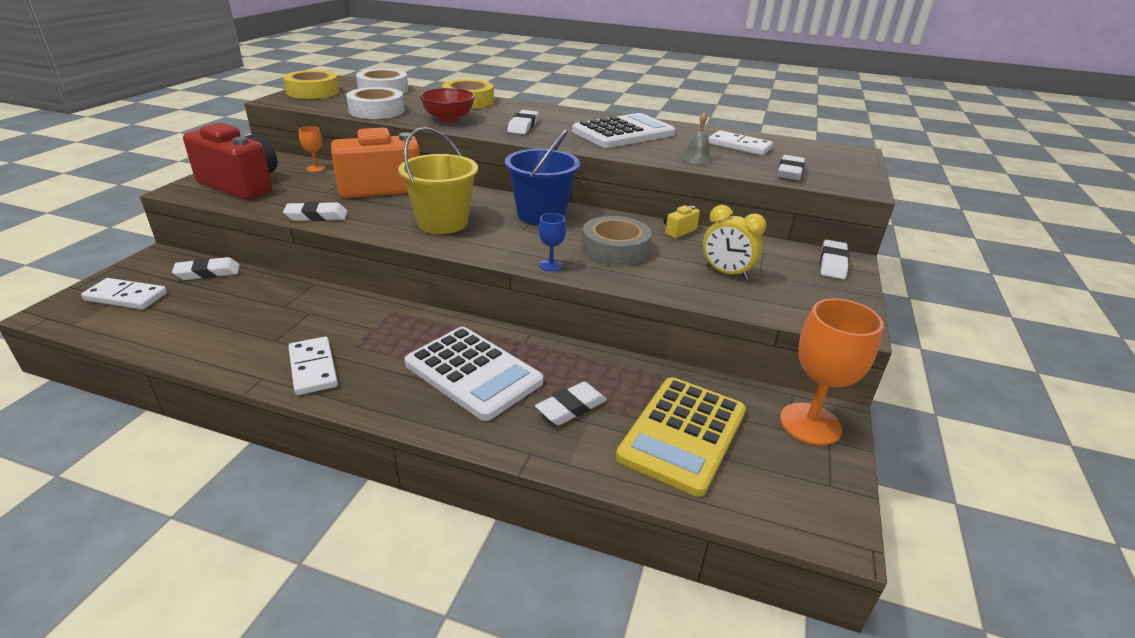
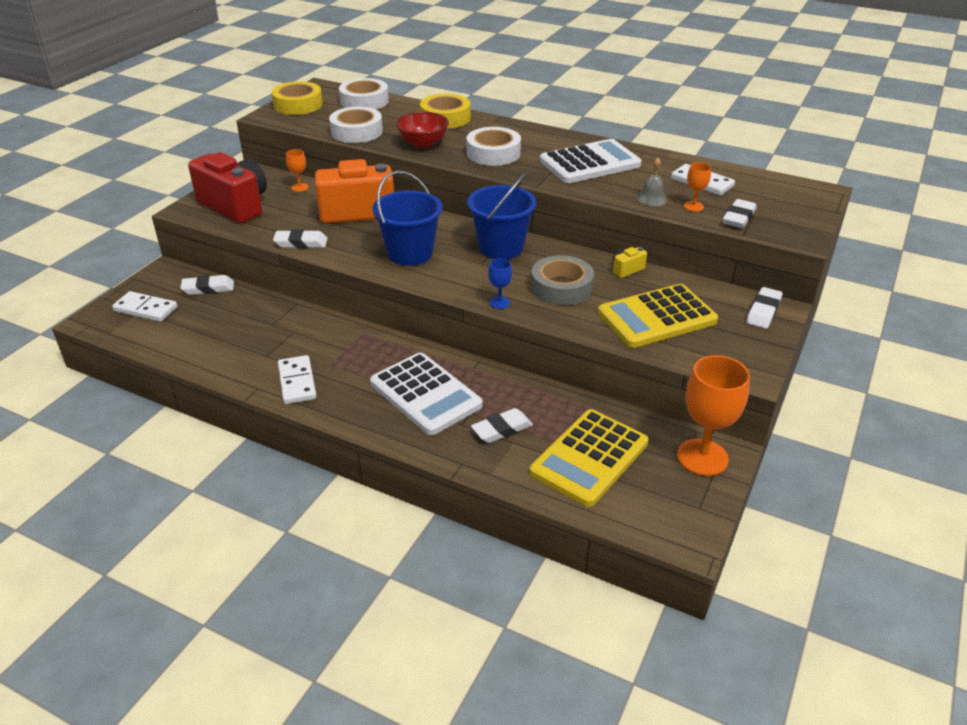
camera: 10 degrees right, 5 degrees up
yellow bucket [399,127,478,234] -> blue bucket [372,171,442,266]
white eraser [507,110,539,134] -> white tape [466,127,521,166]
yellow clock [703,205,766,280] -> yellow calculator [598,284,718,348]
none -> orange goblet [684,162,711,212]

